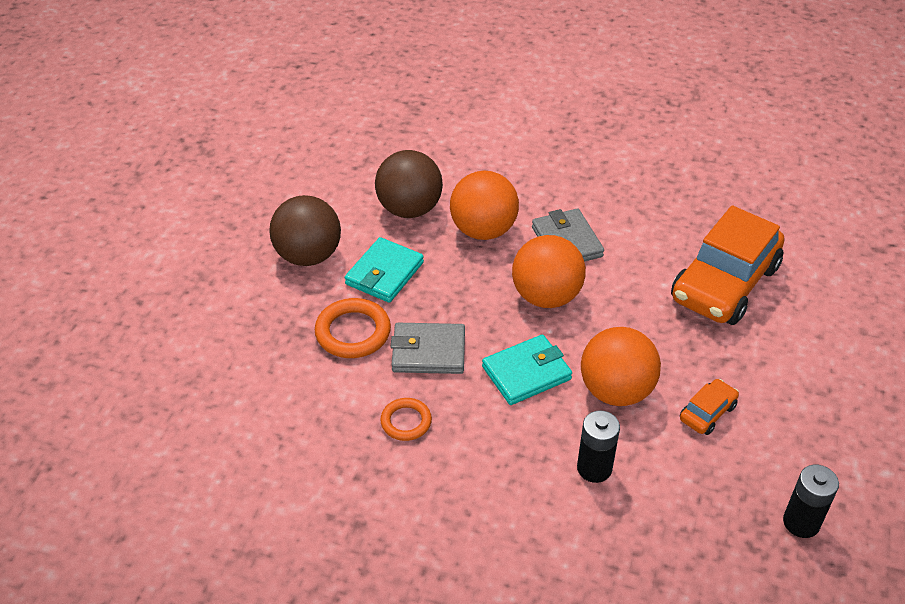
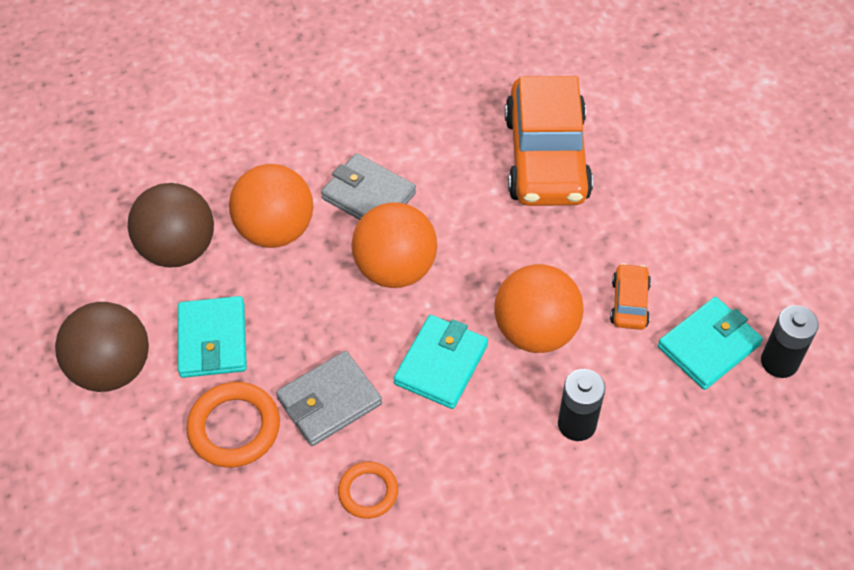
camera: 35 degrees left, 10 degrees up
none -> turquoise wallet [658,297,763,390]

